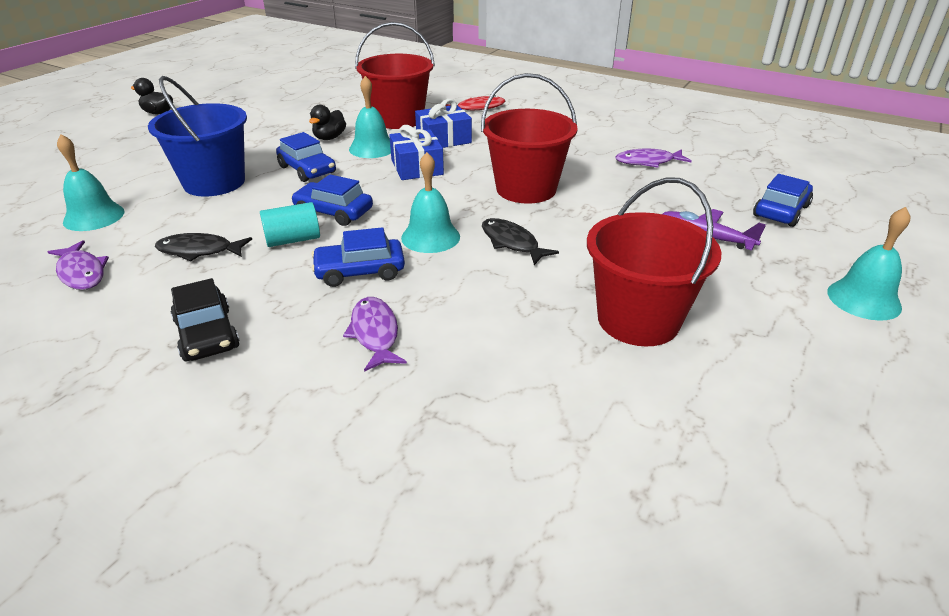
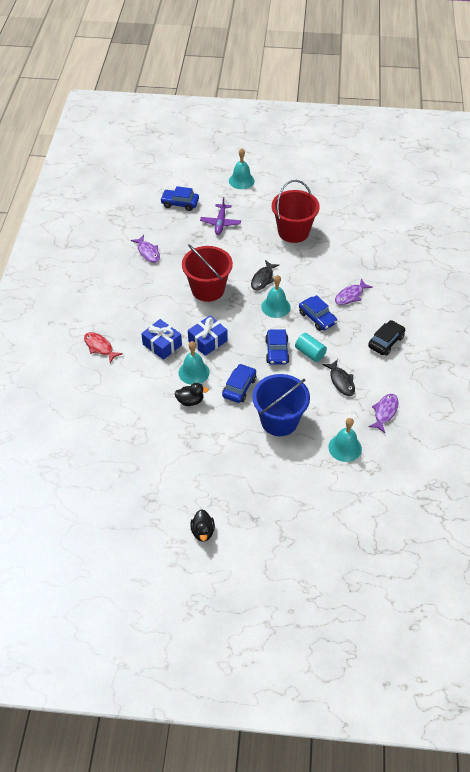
camera: 115 degrees left, 15 degrees up
red bucket [355,22,435,129] -> none

